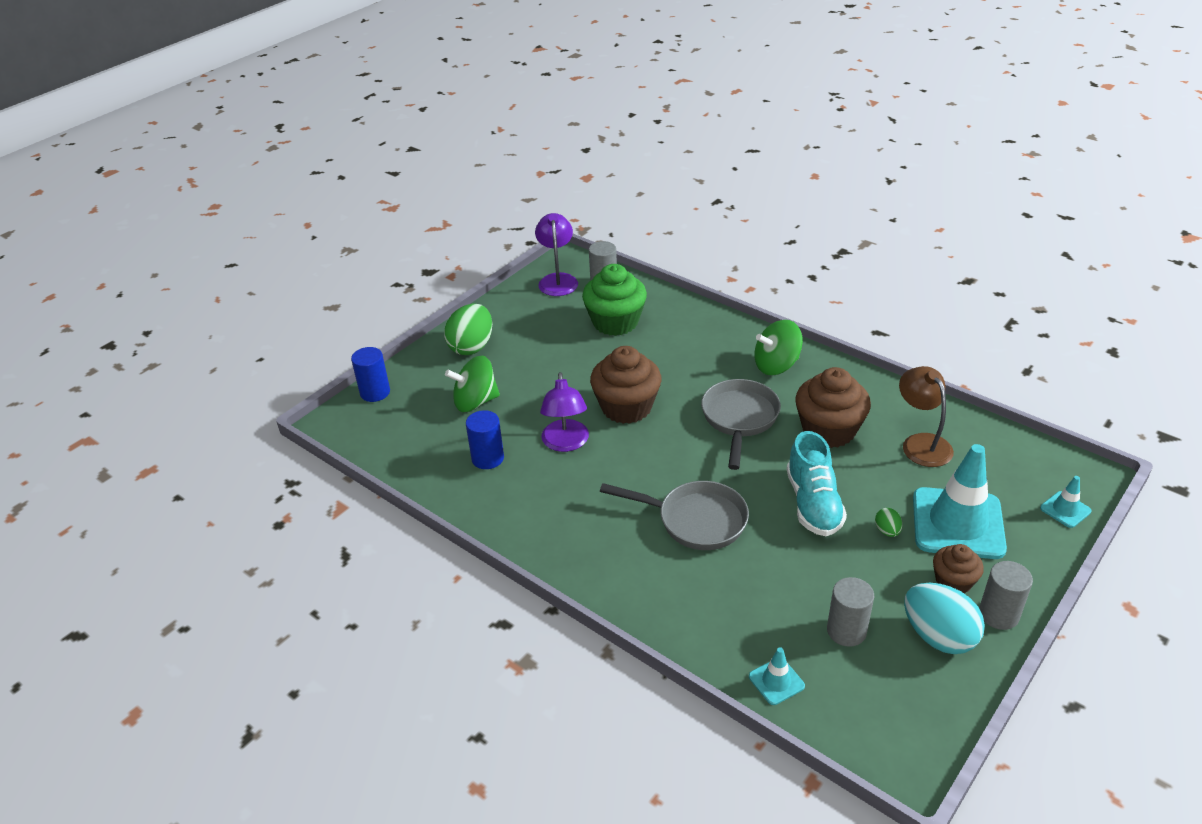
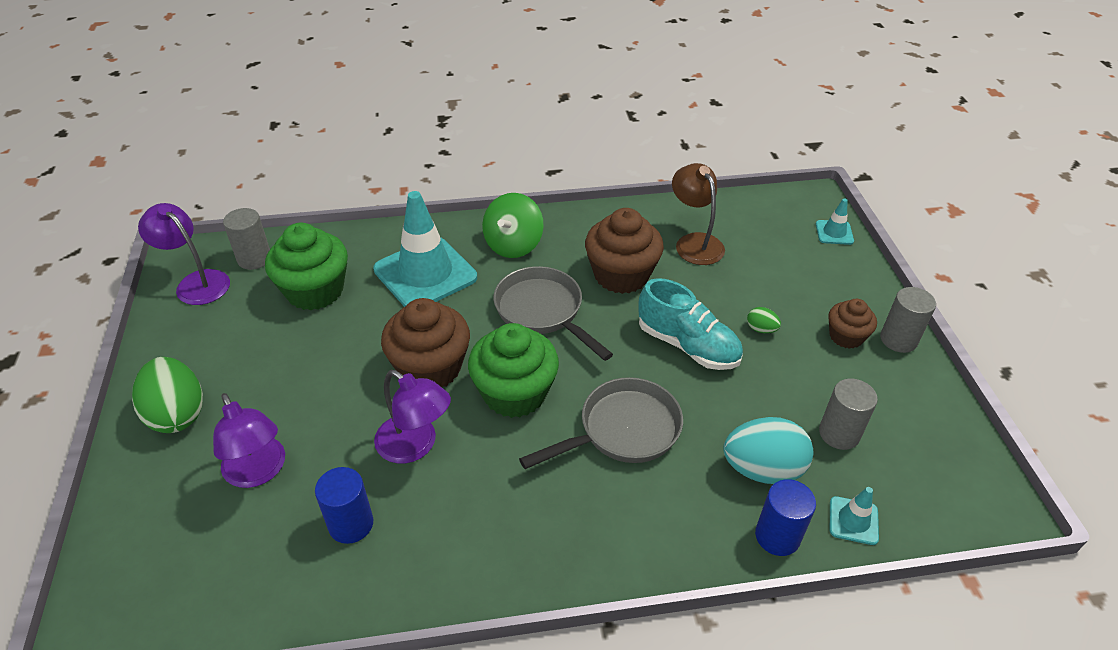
camera: 50 degrees left, 5 degrees up
blue cylinder [351,347,390,402] -> blue cylinder moved to [755,479,816,556]
green spinning top [445,356,500,412] -> purple lamp [213,393,285,488]
brown lamp [899,366,954,467] -> brown lamp turned 45 degrees clockwise [672,163,725,265]
turquoise egg [904,583,985,654] -> turquoise egg moved to [723,417,813,484]
turquoise traffic cone [913,444,1007,559] -> turquoise traffic cone moved to [373,191,477,307]
none -> green cupcake [468,323,559,418]

